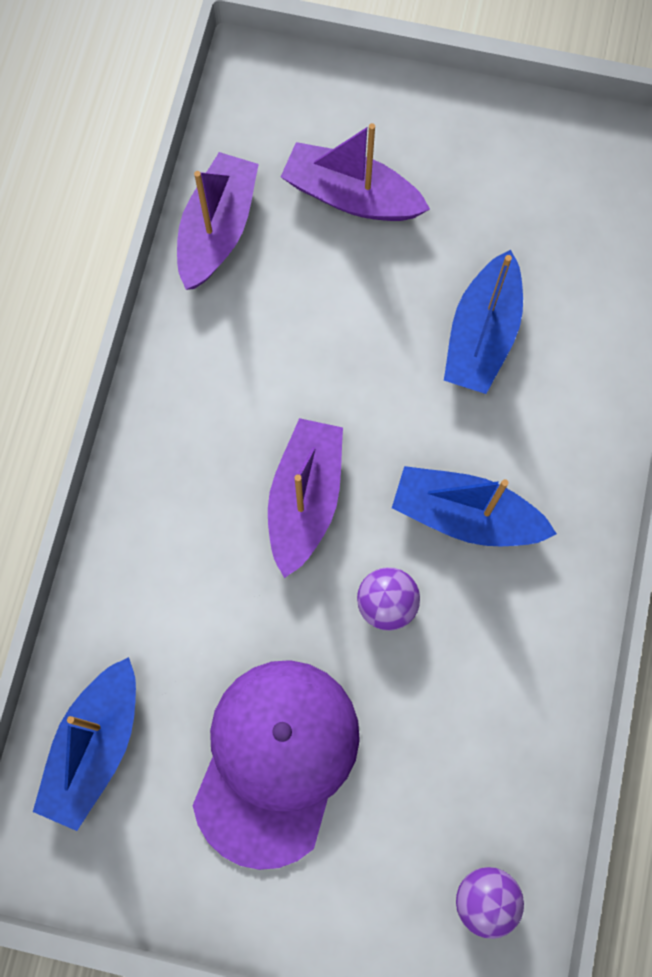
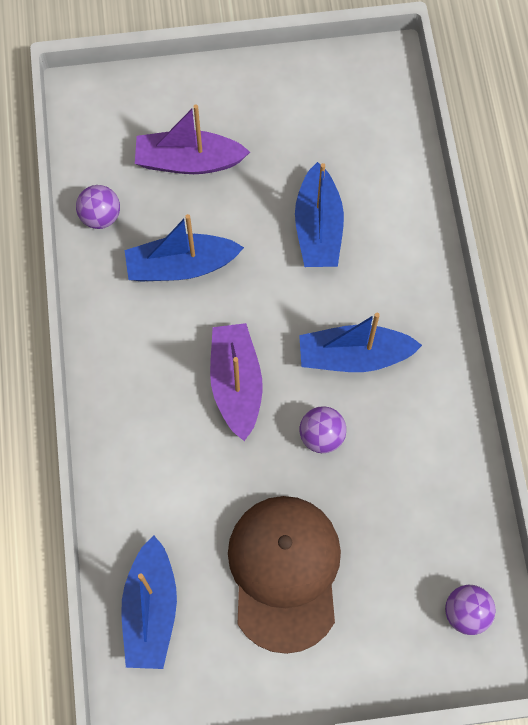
camera: 20 degrees left, 5 degrees down
purple boat [177,152,259,290] -> purple ball [76,185,120,229]
purple cap [192,660,360,870] -> brown cap [228,496,341,654]
none -> blue boat [124,214,244,281]

